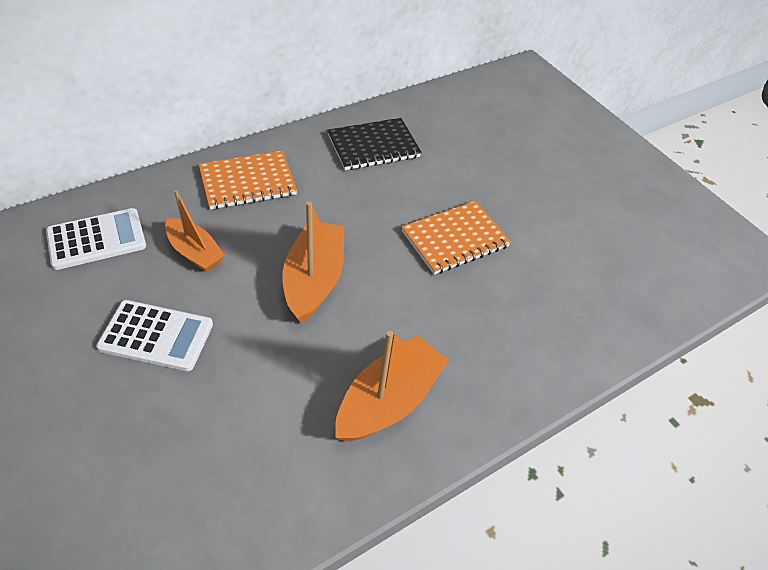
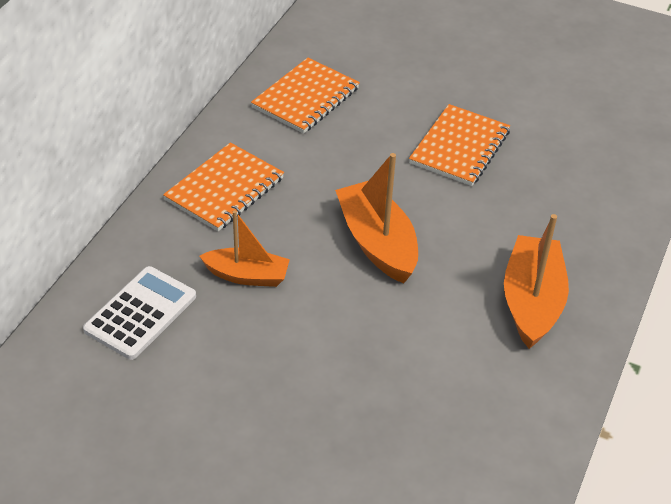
camera: 30 degrees left, 5 degrees down
white calculator [96,300,213,371] -> none
black notebook [327,118,422,170] -> orange notebook [251,58,360,133]

